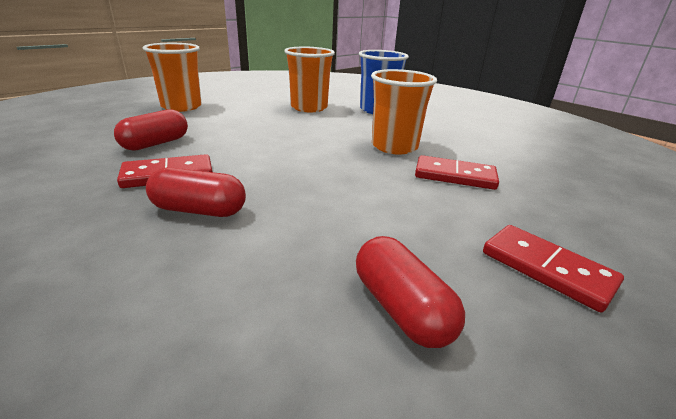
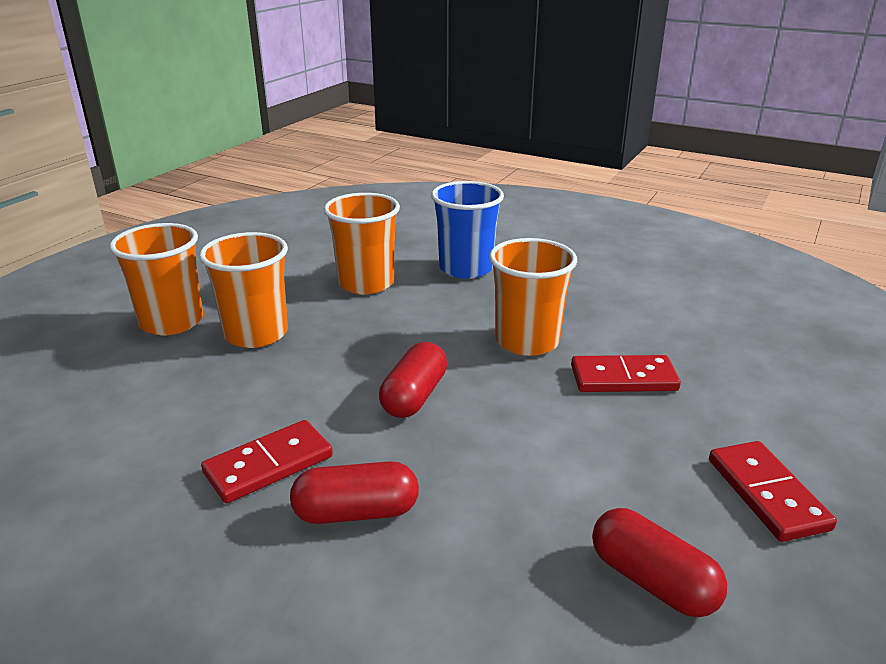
camera: 15 degrees left, 0 degrees up
red capsule [114,109,188,151] -> red capsule moved to [379,342,447,418]
red domino [483,225,624,312] -> red domino turned 45 degrees clockwise [709,441,837,542]
none -> orange cup [199,232,288,348]

